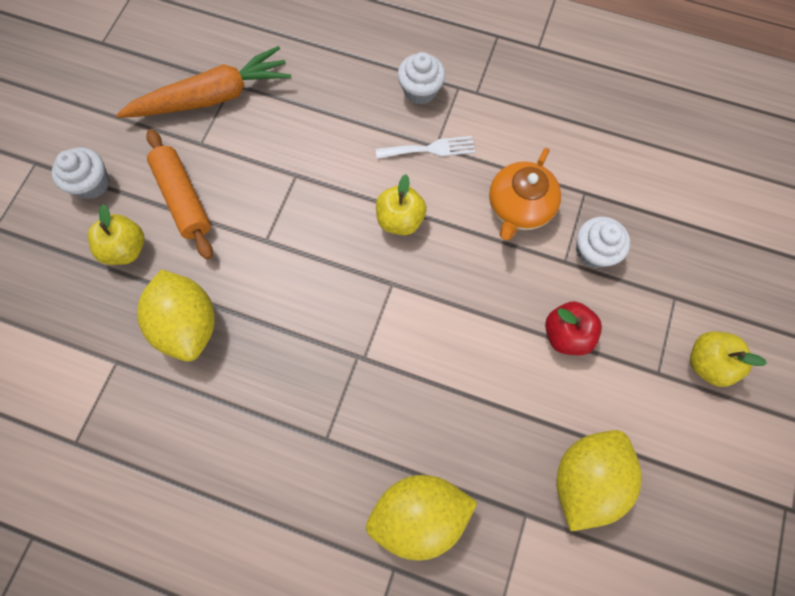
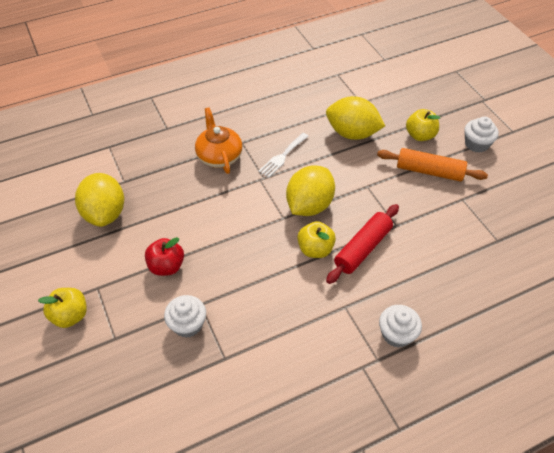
camera: 135 degrees right, 20 degrees down
orange carrot [116,46,291,118] -> none
yellow lemon [366,475,478,560] -> yellow lemon moved to [286,165,335,216]
white fork [376,136,475,159] -> white fork moved to [258,133,309,178]
orange teapot [489,148,561,240] -> orange teapot moved to [195,107,243,174]
none -> red rolling pin [326,204,399,284]

